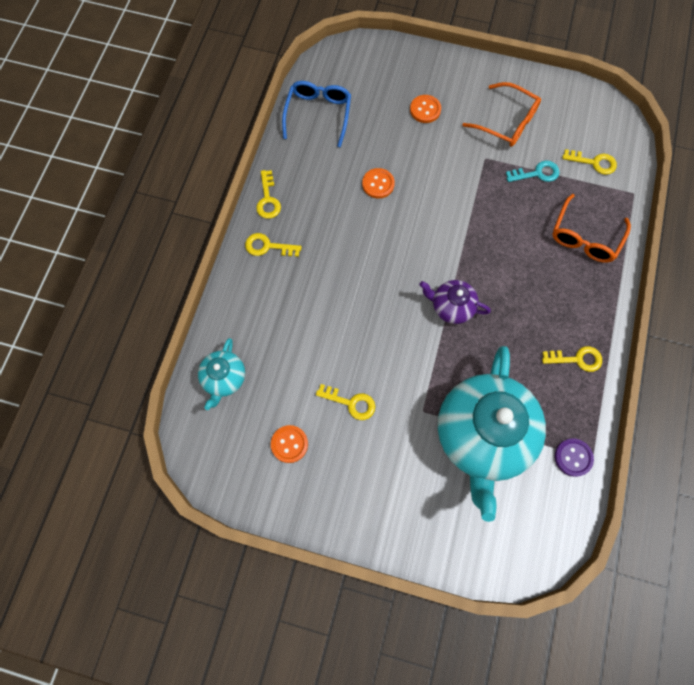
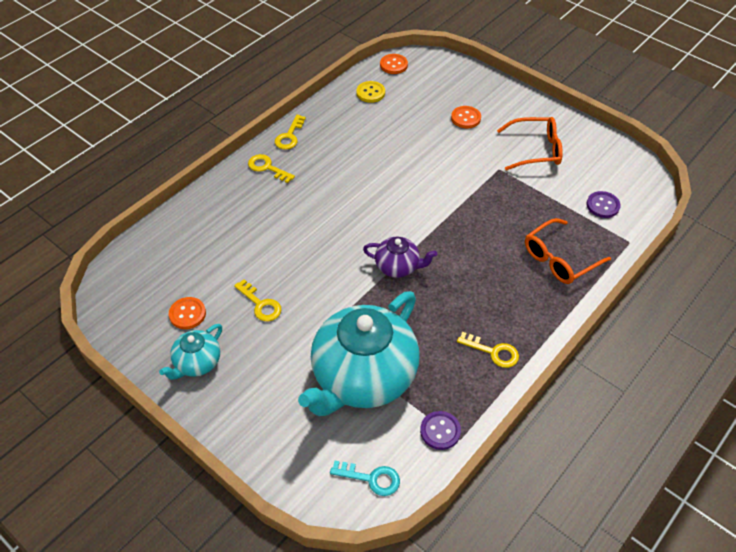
camera: 25 degrees right, 20 degrees down
turquoise teapot [198,338,245,410] -> turquoise teapot moved to [159,324,222,380]
blue glasses [282,81,351,147] -> yellow button [356,81,385,103]
orange button [362,168,395,199] -> orange button moved to [380,54,408,74]
purple teapot [419,280,491,324] -> purple teapot turned 150 degrees clockwise [363,237,437,278]
orange glasses [462,82,541,147] -> orange glasses turned 60 degrees counterclockwise [497,117,563,171]
turquoise key [506,161,560,182] -> turquoise key moved to [330,461,400,496]
yellow key [562,149,617,175] -> purple button [586,191,621,218]

